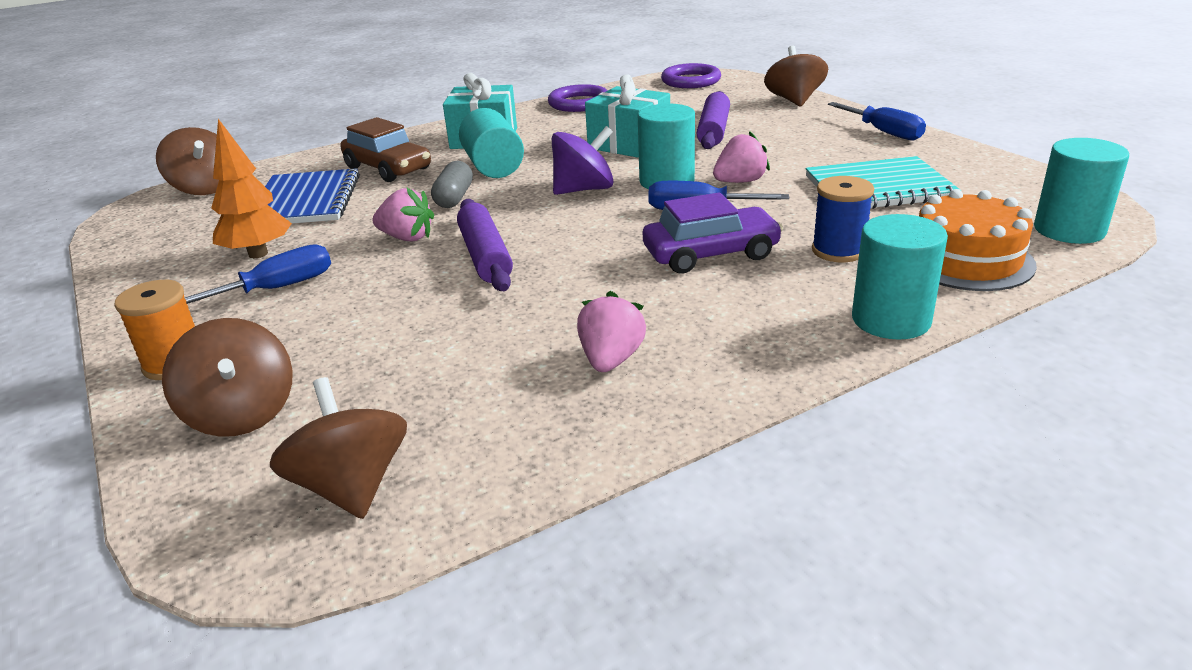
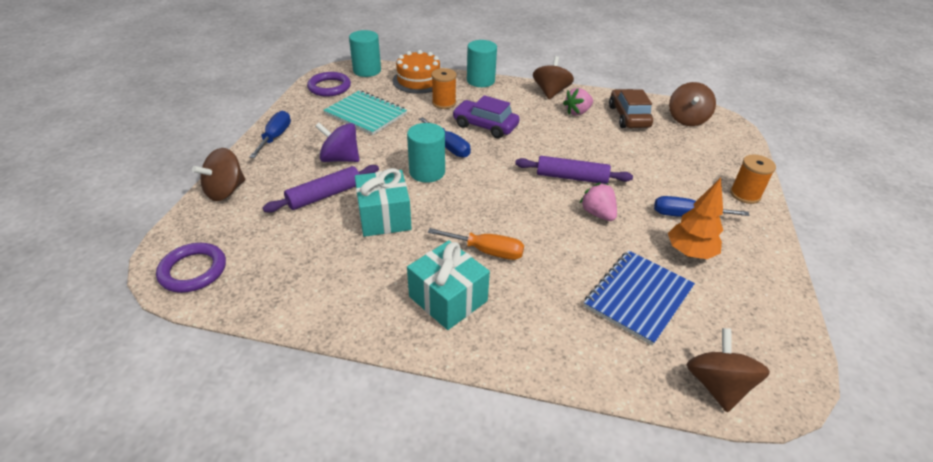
camera: 140 degrees left, 10 degrees up
brown spinning top [162,318,293,437] -> brown spinning top moved to [533,56,574,99]
brown car [340,117,431,182] -> brown car moved to [609,89,653,128]
grey capsule [431,161,473,208] -> none
purple rolling pin [457,199,513,291] -> purple rolling pin turned 75 degrees clockwise [515,156,633,184]
turquoise cylinder [459,108,524,178] -> orange screwdriver [428,228,524,260]
purple ring [548,84,608,112] -> purple ring moved to [307,72,351,97]
purple spinning top [552,126,614,195] -> purple spinning top moved to [315,123,359,162]
pink strawberry [713,131,770,183] -> none
blue spool [812,176,874,262] -> orange spool [431,68,457,109]

